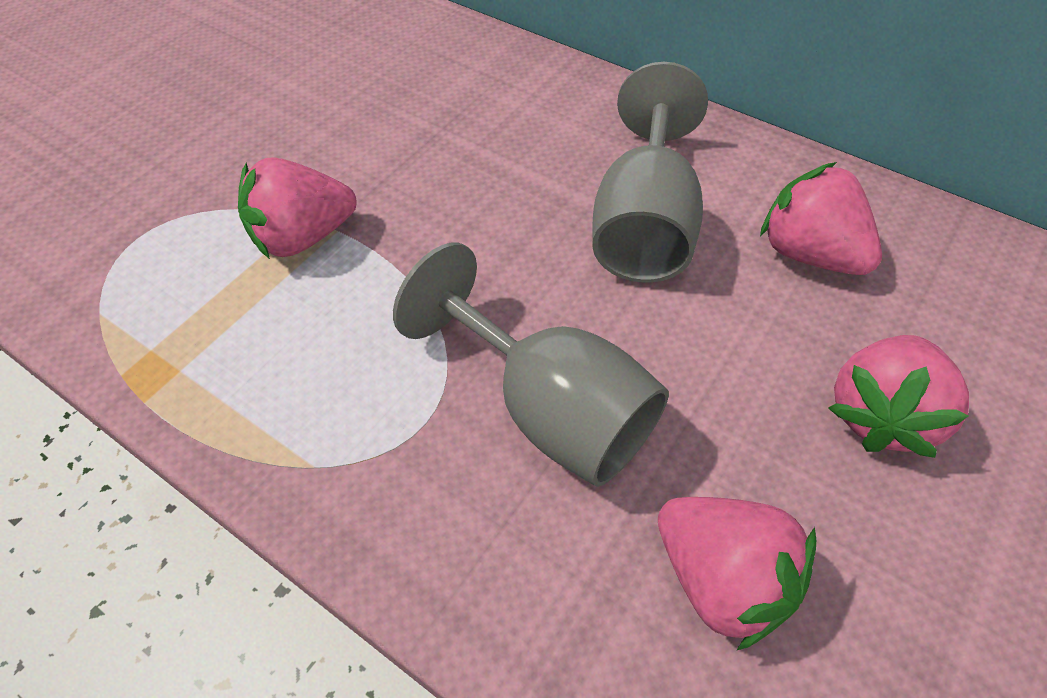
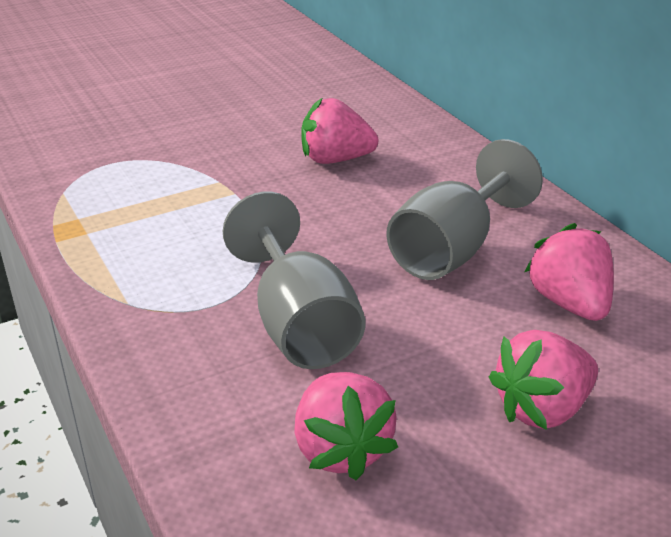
camera: 25 degrees right, 20 degrees down
pink strawberry [238,157,357,259] -> pink strawberry moved to [301,97,378,164]

